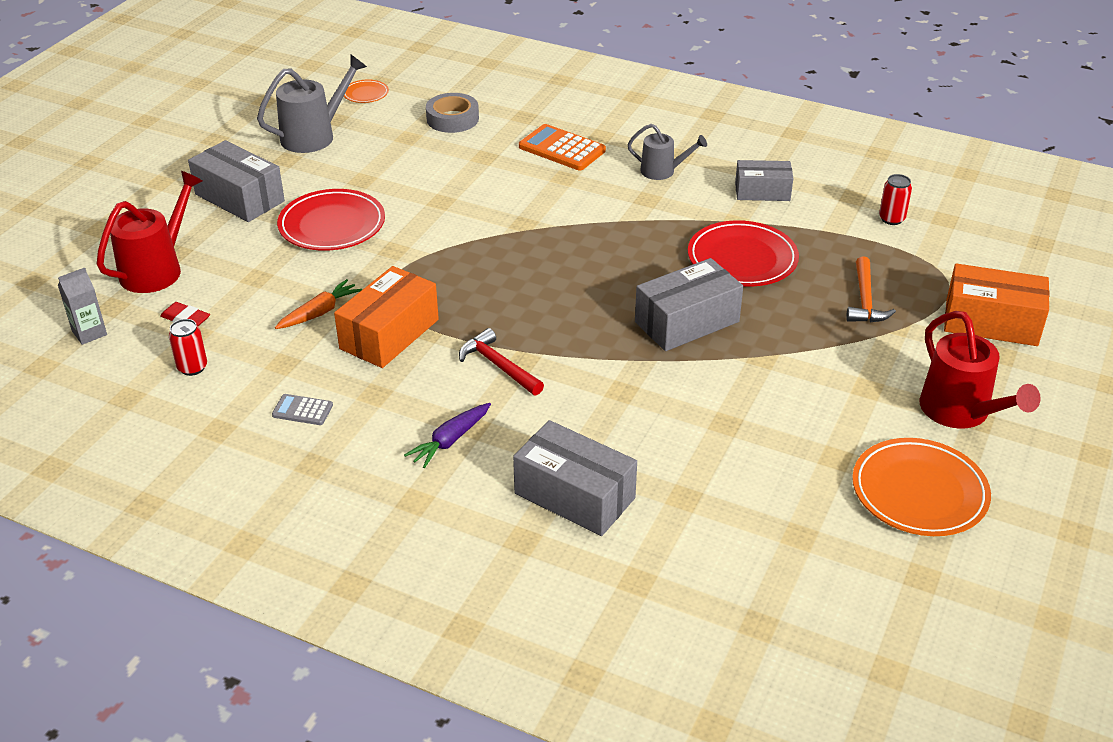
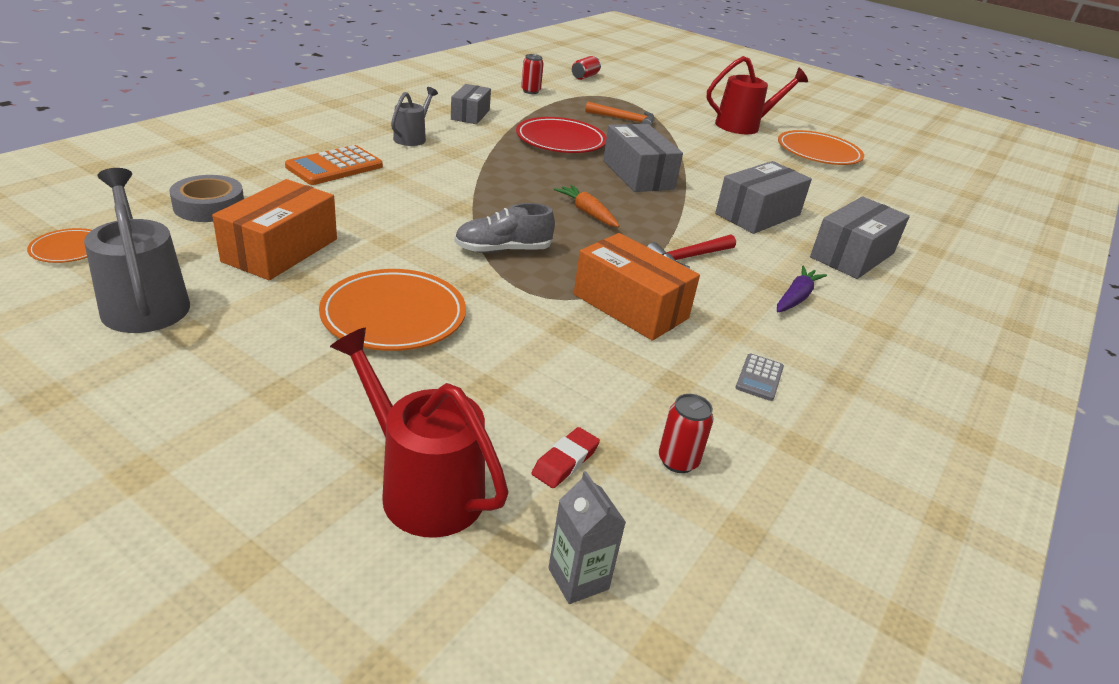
camera: 85 degrees left, 5 degrees down
grey box [188,140,285,222] -> grey box moved to [715,161,812,234]
orange carrot [275,279,362,329] -> orange carrot moved to [554,185,619,227]
red plate [277,189,385,251] -> orange plate [319,269,466,351]
purple carrot [404,403,491,468] -> purple carrot turned 105 degrees counterclockwise [777,266,827,312]
orange box [944,263,1050,346] -> orange box moved to [212,179,337,280]
none -> grey shoe [454,203,555,253]
none -> red can [572,56,601,80]

